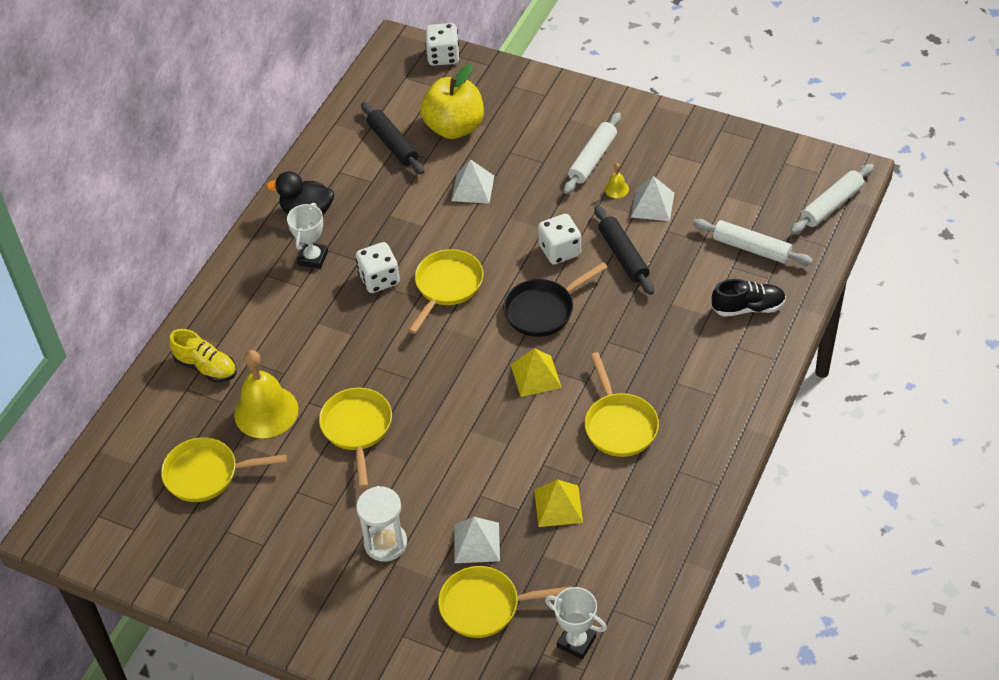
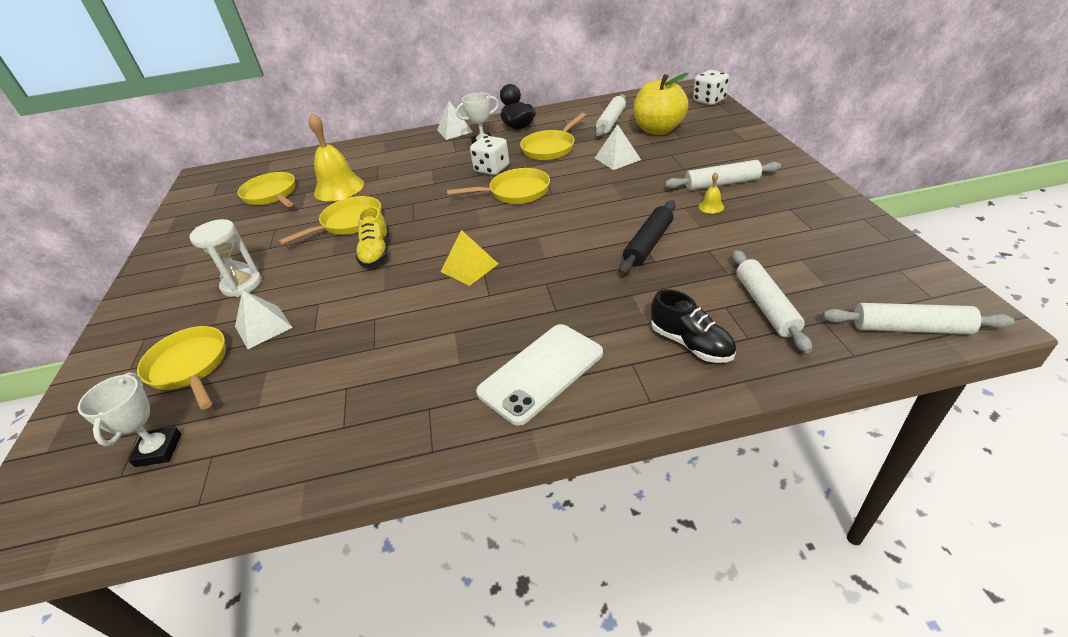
camera: 55 degrees right, 10 degrees down
yellow shoe [169,329,237,382] -> yellow shoe moved to [356,206,389,267]
black rolling pin [361,102,424,175] -> white rolling pin [595,94,626,136]
black pan [503,262,608,337] -> none
yellow pyramid [534,479,583,527] -> none
white dice [538,214,581,265] -> none
yellow pan [585,352,659,457] -> yellow pan moved to [520,113,586,160]
white pyramid [631,176,674,221] -> white pyramid moved to [437,101,473,140]
none -> white phone [476,324,603,426]

